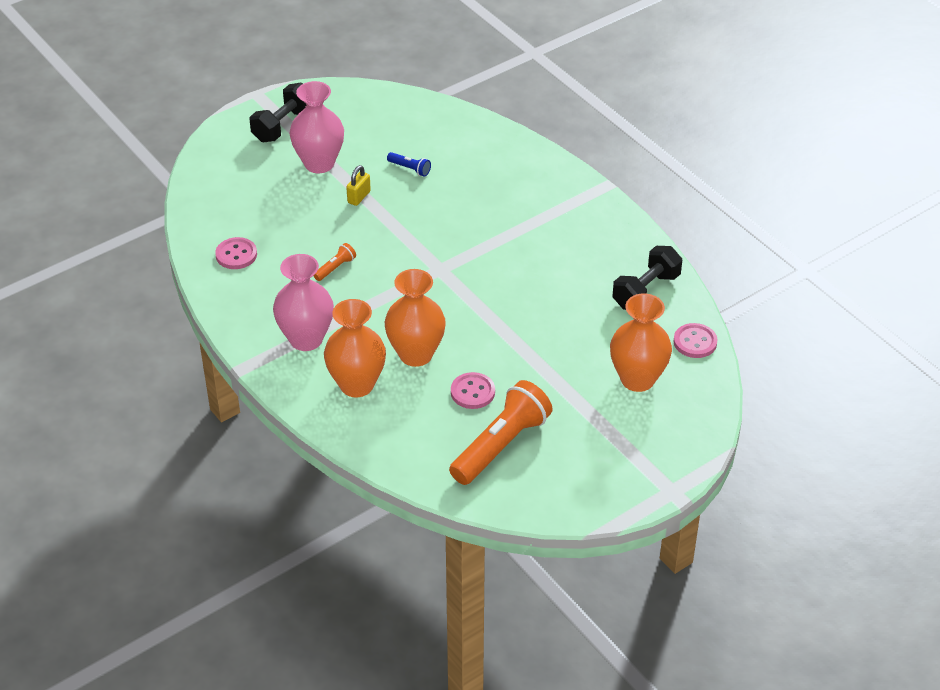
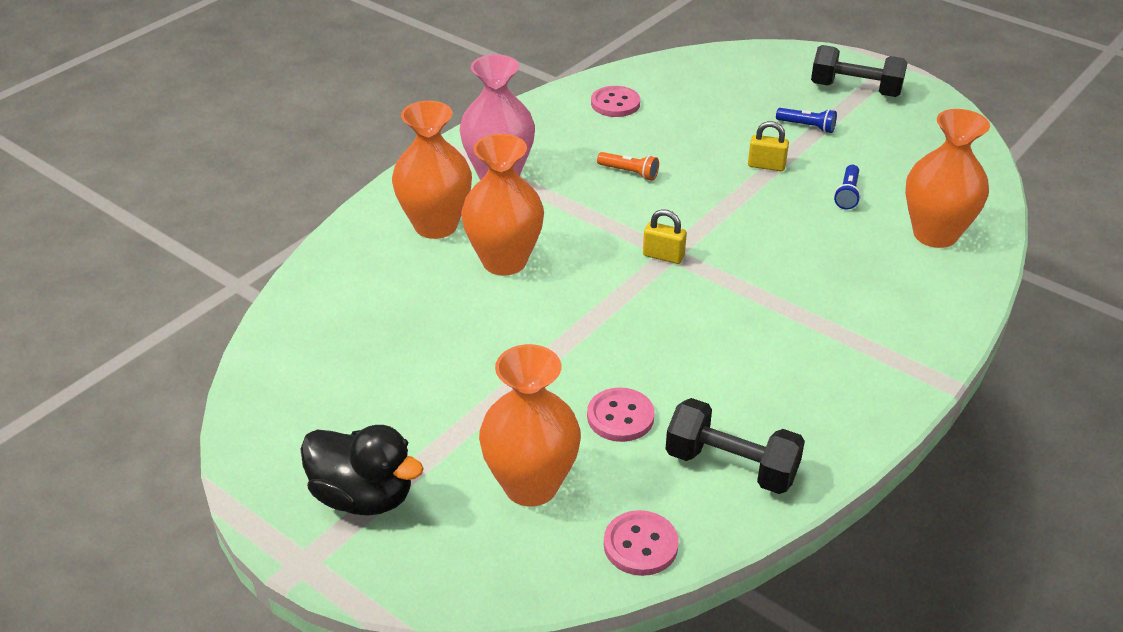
camera: 75 degrees right, 5 degrees down
pink vase [290,81,344,173] -> blue flashlight [776,108,837,133]
orange flashlight [449,380,553,485] -> none
pink button [451,372,495,409] -> pink button moved to [587,388,655,442]
none -> black duck [300,425,424,516]
none -> yellow padlock [643,209,687,264]
none -> orange vase [905,109,990,248]

